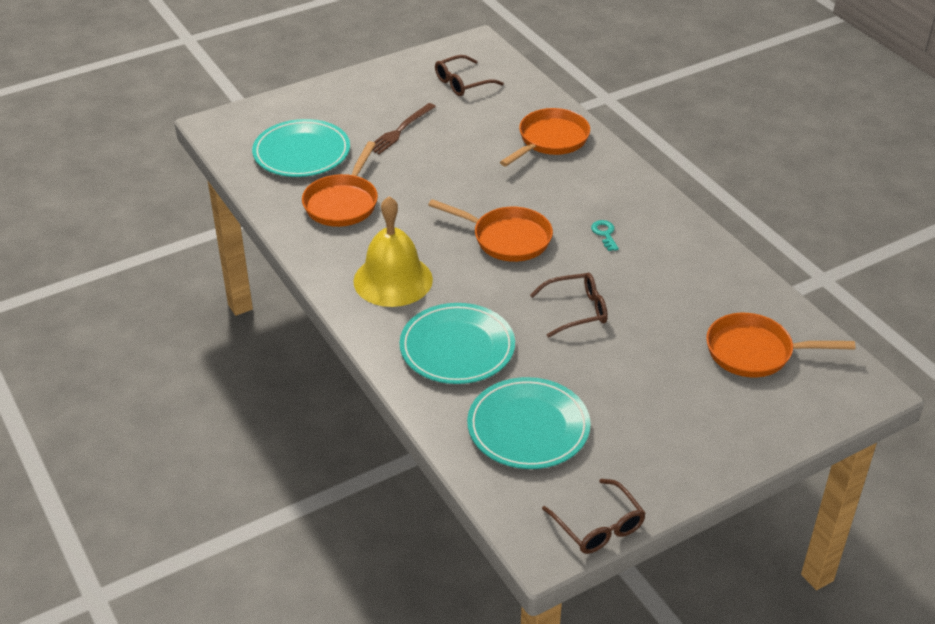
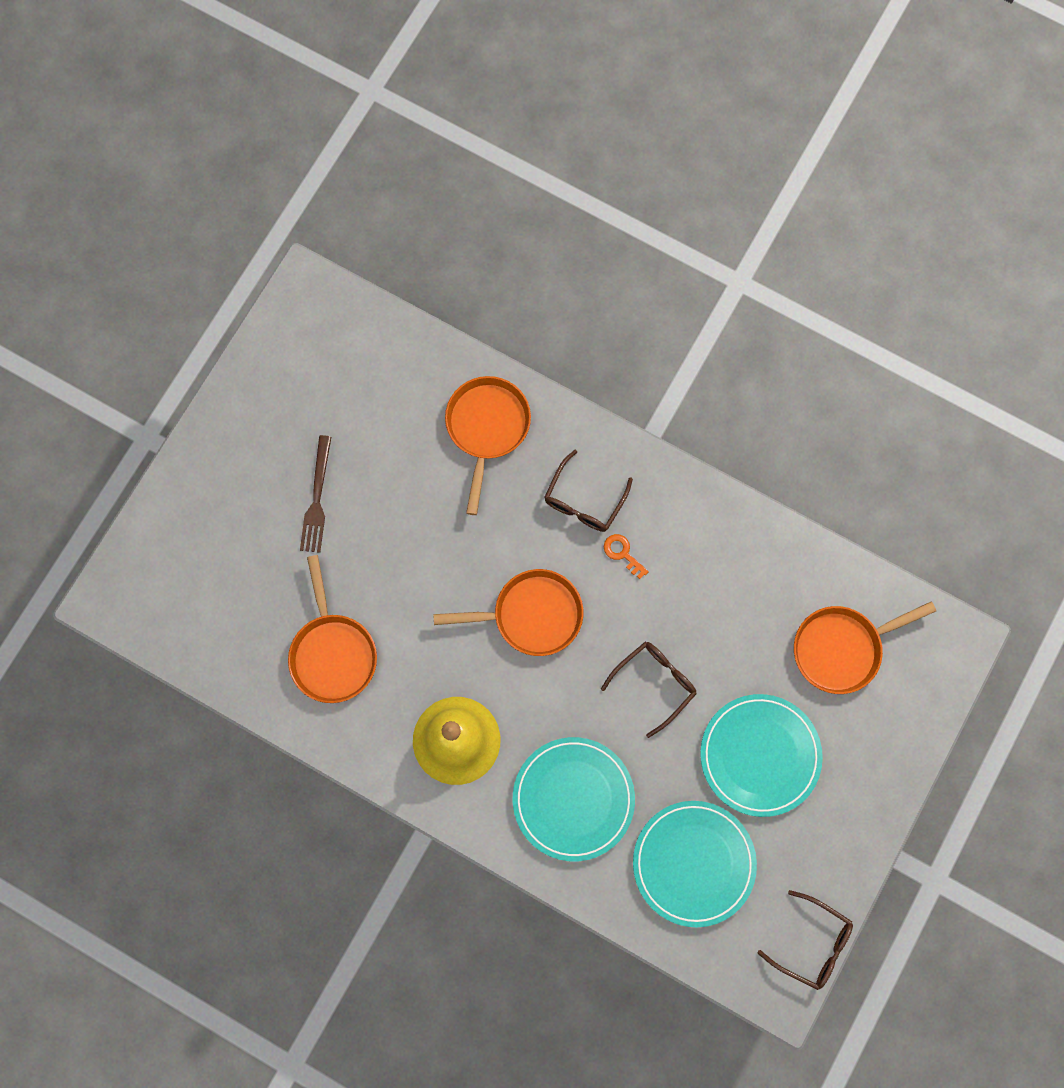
camera: 30 degrees left, 35 degrees up
turquoise plate [252,119,350,177] -> turquoise plate moved to [700,694,823,817]
brown glasses [435,55,504,96] -> brown glasses moved to [544,450,633,532]
turquoise key [591,220,619,251] -> orange key [604,534,649,579]

